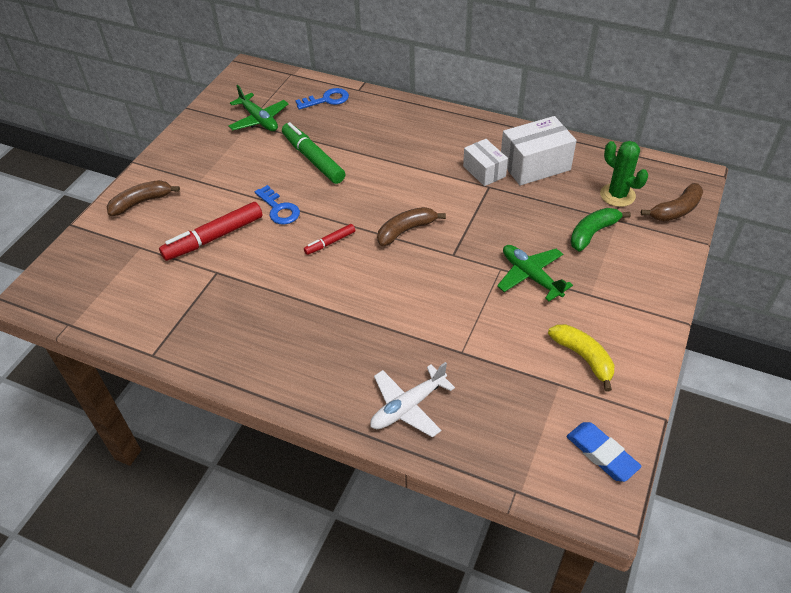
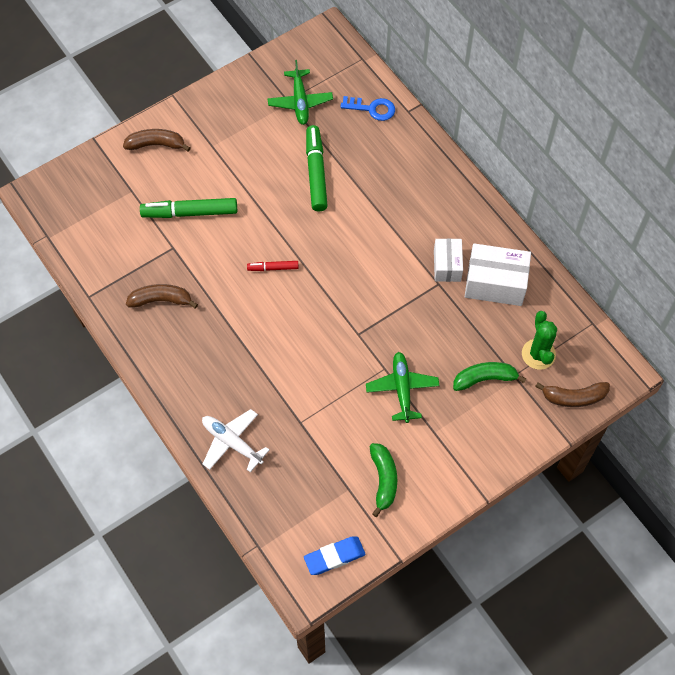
camera: 30 degrees right, 15 degrees up
red marker [159,202,263,261] -> green marker [140,198,237,218]
blue key [255,185,300,225] -> none
white plane [370,362,455,438] -> white plane turned 45 degrees clockwise [202,409,270,472]
brown banana [377,207,446,246] -> brown banana moved to [126,284,198,309]
yellow banana [548,324,614,392] -> green banana [370,443,397,517]
blue eraser [567,422,642,482] -> blue eraser turned 75 degrees clockwise [304,536,366,575]

